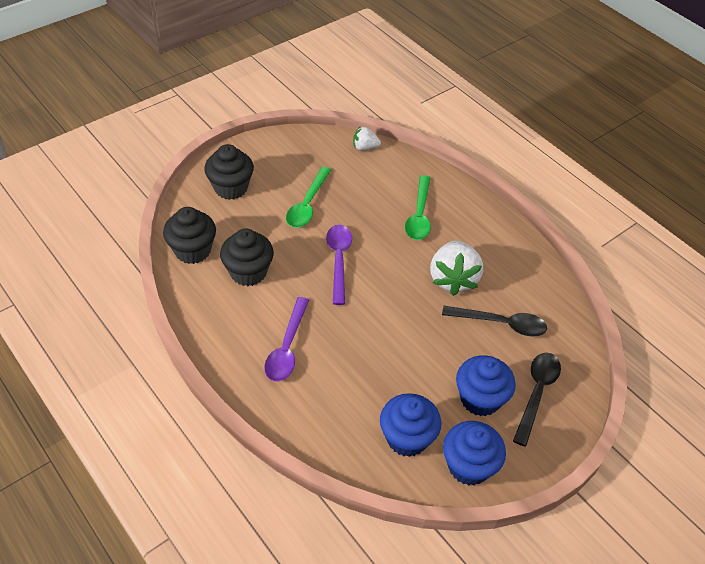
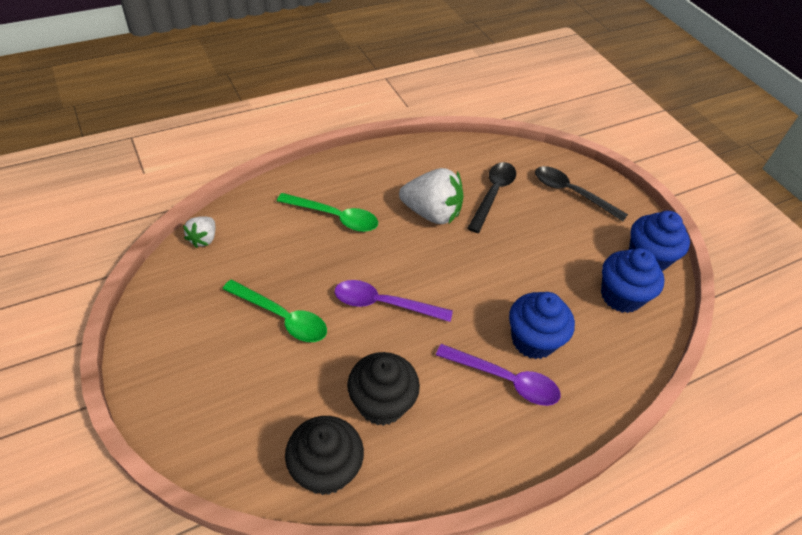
camera: 80 degrees left, 0 degrees up
black cupcake [204,144,254,200] -> none
blue cupcake [456,355,516,416] -> blue cupcake moved to [509,292,575,359]

